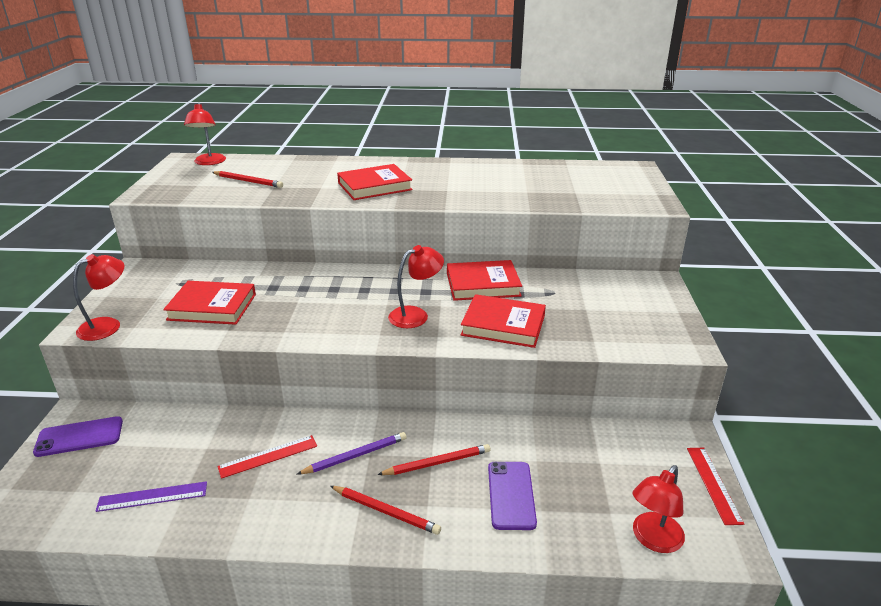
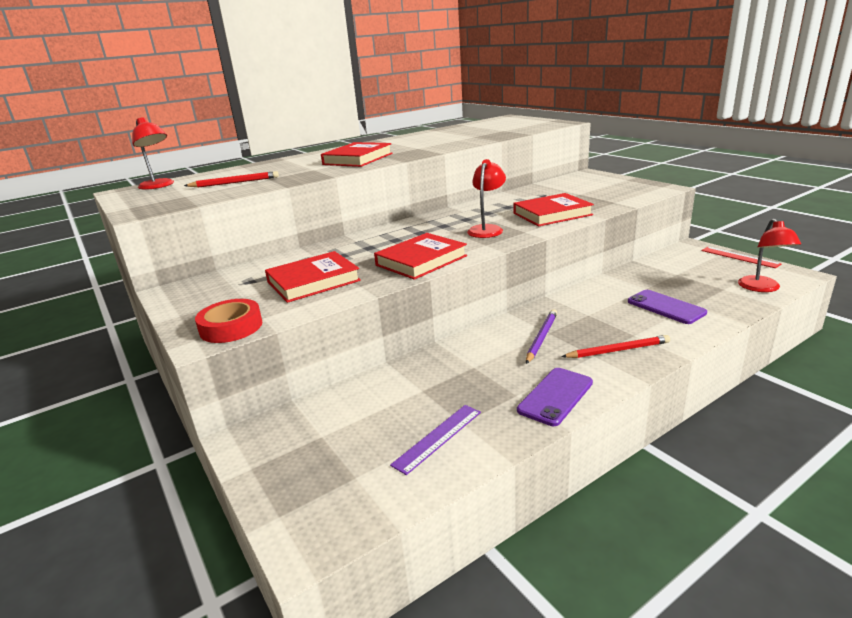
camera: 35 degrees left, 5 degrees down
purple phone [33,416,123,457] -> purple phone moved to [517,368,593,426]
red lamp [73,254,124,341] -> red tape [195,299,262,343]
red ruler [217,435,317,479] -> none
red pencil [377,444,490,475] -> none
red book [447,260,522,301] -> red book moved to [374,233,467,280]

